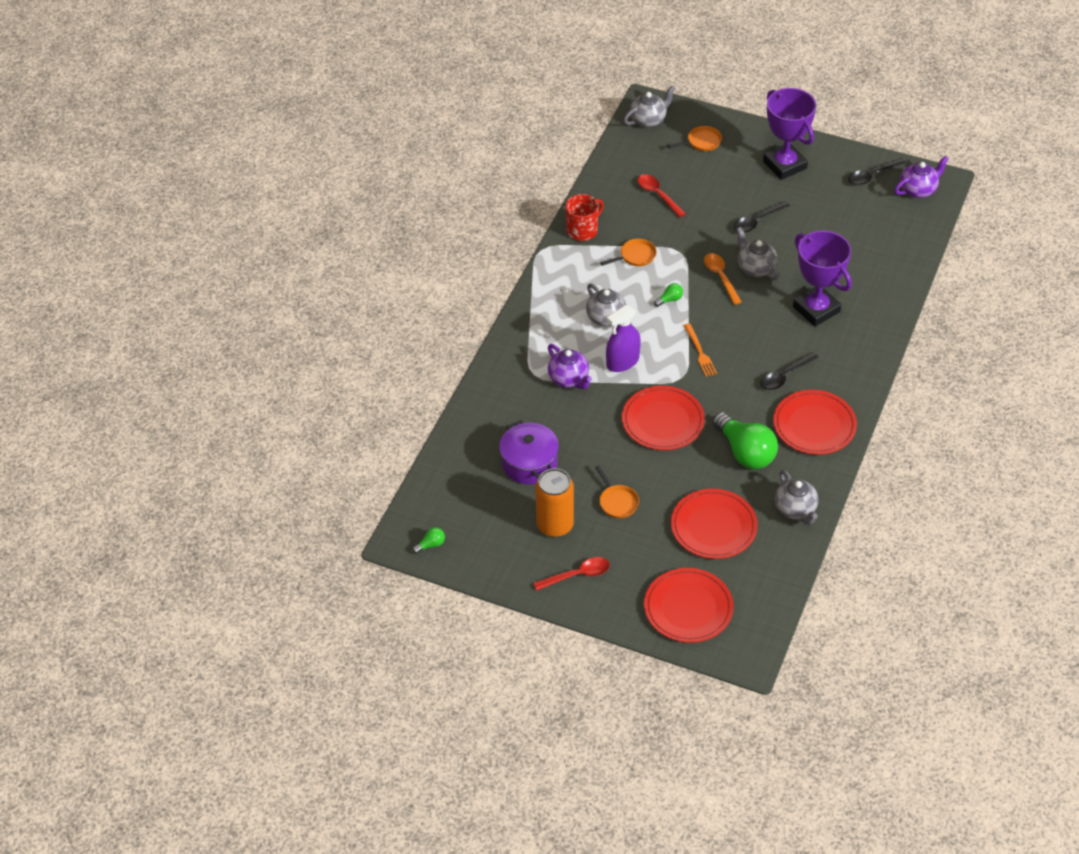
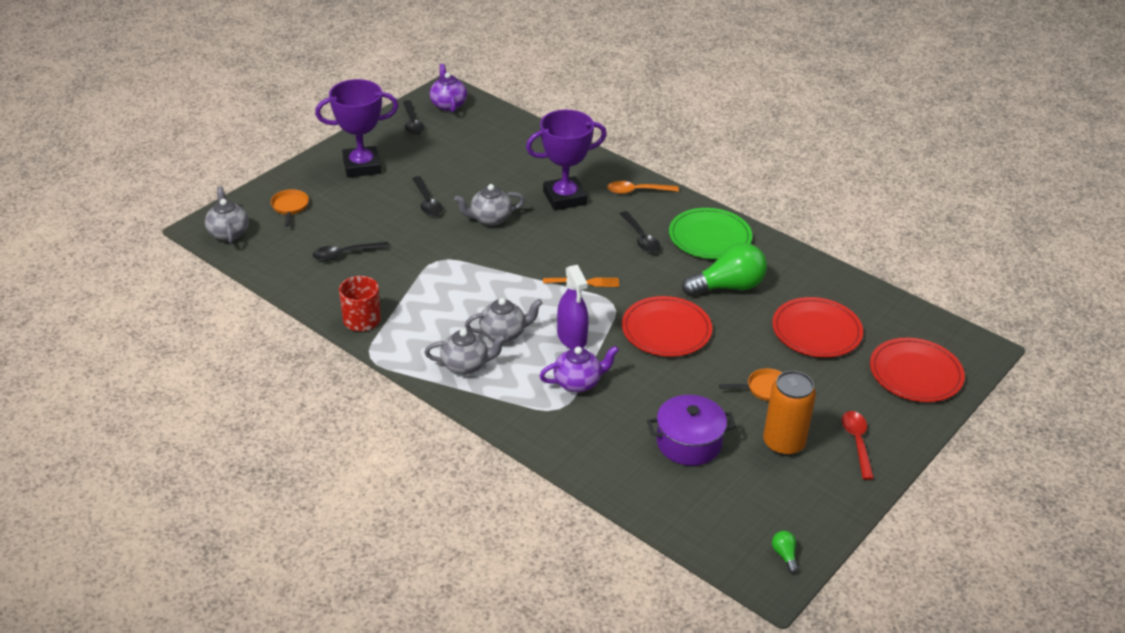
camera: 75 degrees left, 10 degrees down
orange pan [600,239,657,266] -> none
red spoon [638,174,686,217] -> black spoon [313,242,390,261]
green light bulb [654,283,683,307] -> none
orange spoon [704,253,742,305] -> orange spoon moved to [607,181,679,194]
red plate [773,390,857,455] -> green plate [669,208,752,259]
grey teapot [775,469,819,525] -> grey teapot moved to [425,329,506,375]

